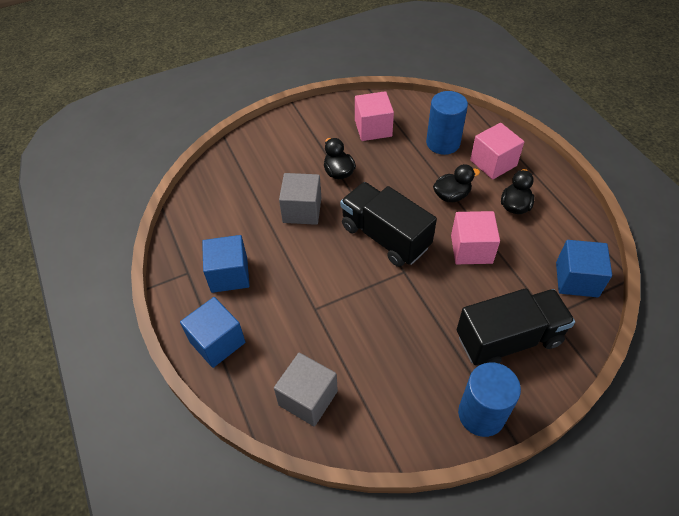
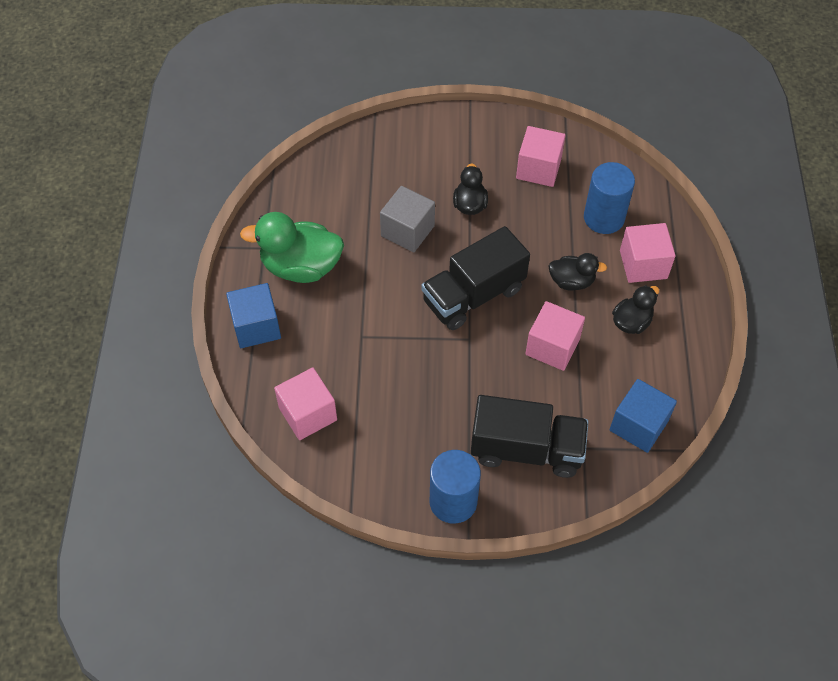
camera: 25 degrees right, 5 degrees up
blue cube [202,235,249,293] -> green duck [240,212,344,283]
grey cube [274,353,338,427] -> pink cube [274,368,337,440]
black truck [340,182,437,267] -> black truck turned 105 degrees counterclockwise [421,226,530,330]

